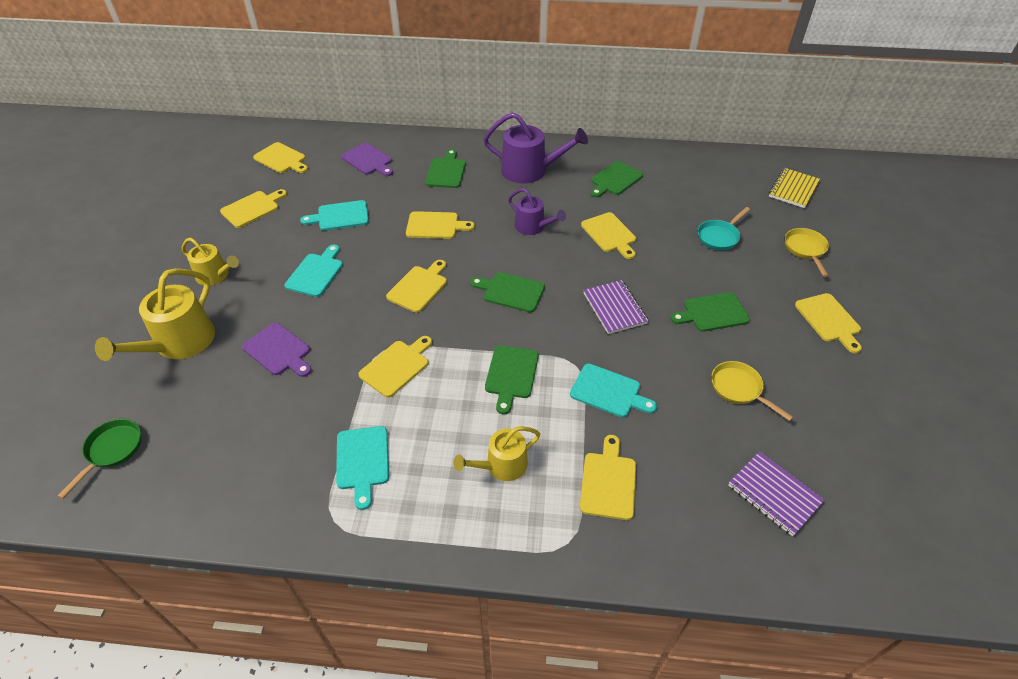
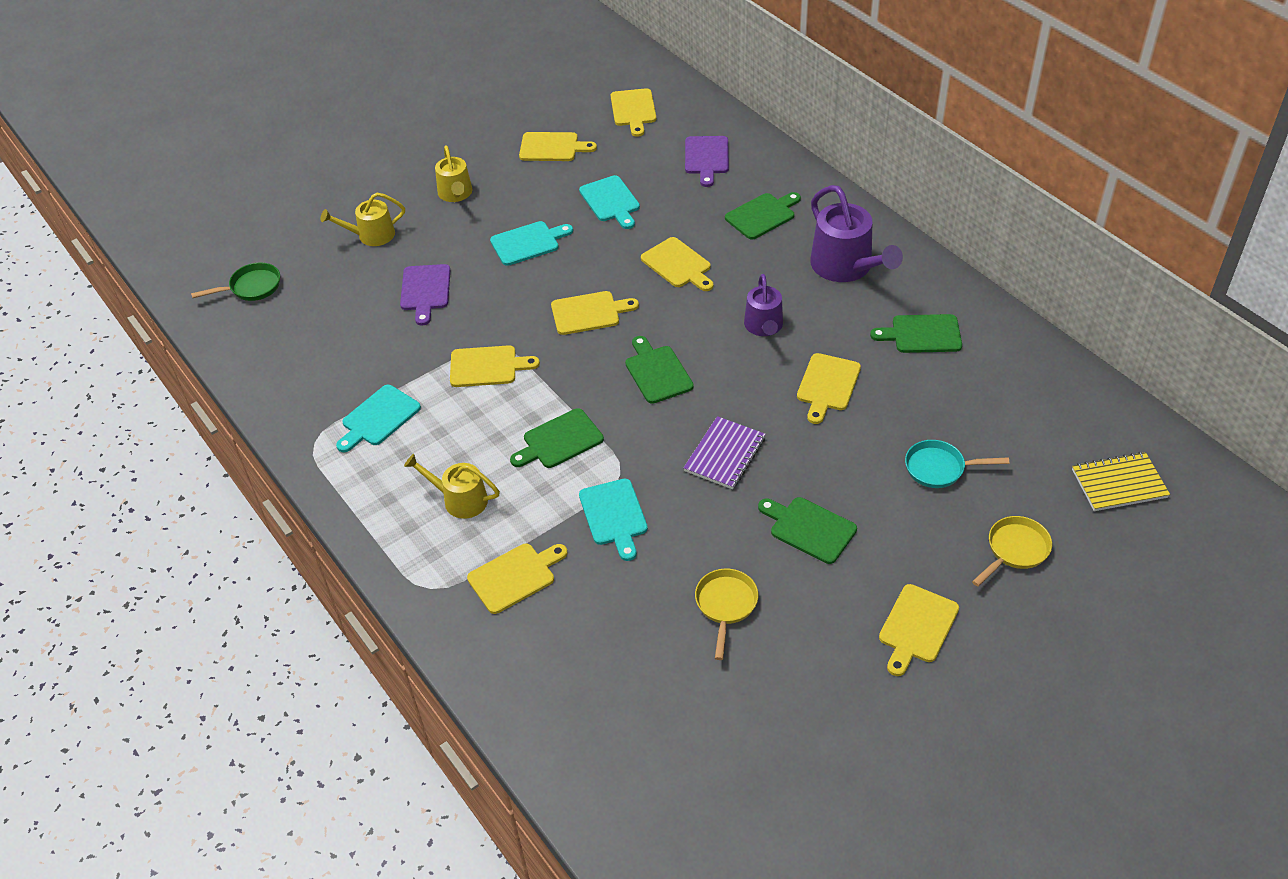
camera: 50 degrees right, 0 degrees up
yellow watering can [95,268,215,361] -> yellow watering can [321,193,405,246], size x0.62
turquoise cutting board [300,200,369,231] -> turquoise cutting board turned 150 degrees counterclockwise [579,175,640,229]
purple notebook [729,452,824,536] -> none

